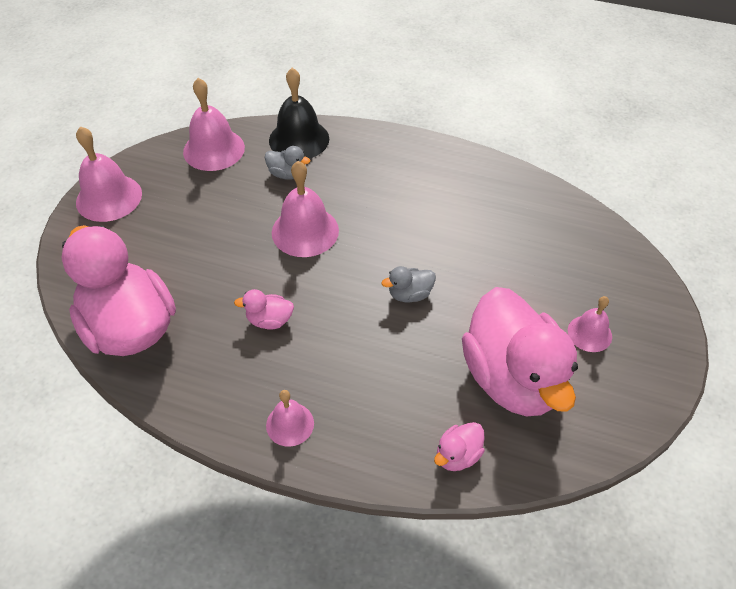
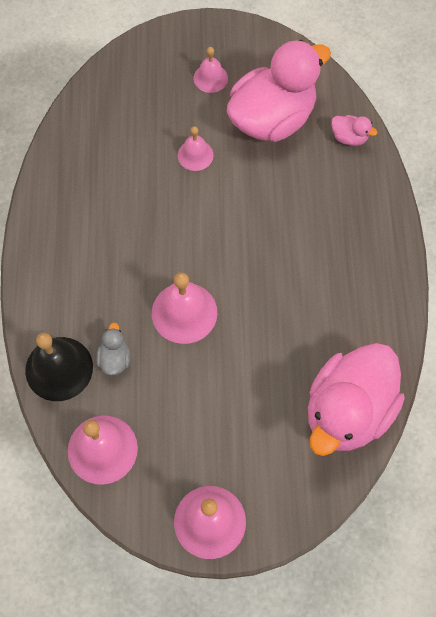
camera: 110 degrees left, 15 degrees up
pink duck [234,289,294,330] -> none
pink bell [266,390,314,447] -> pink bell moved to [178,126,213,171]
grey duck [382,266,436,302] -> none

